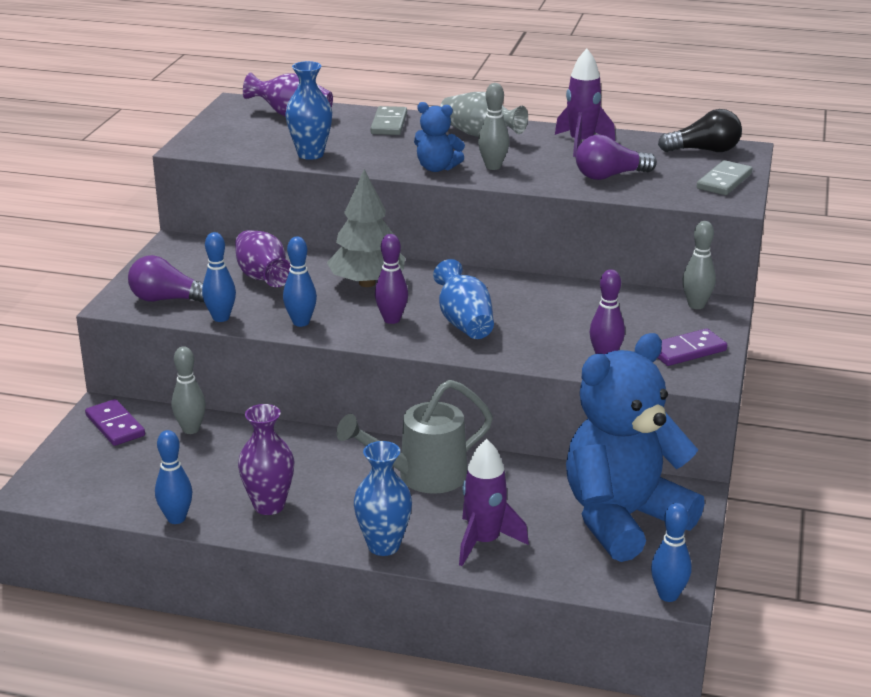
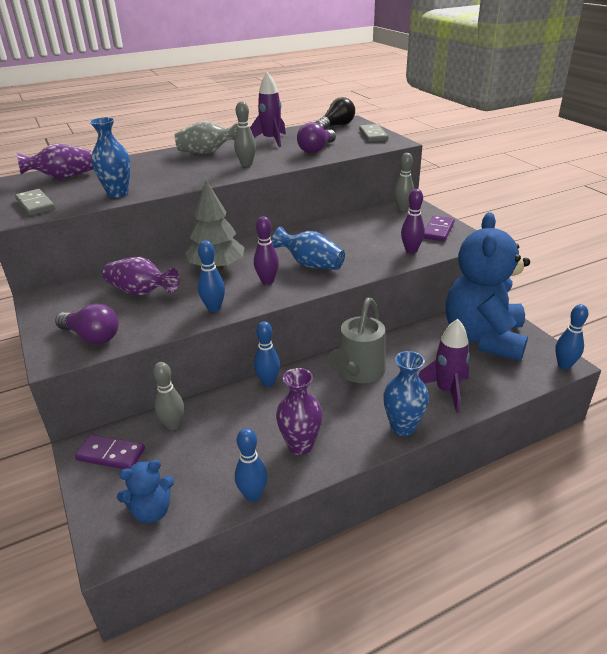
camera: 40 degrees left, 5 degrees up
purple light bulb [128,255,205,303] -> purple light bulb turned 120 degrees counterclockwise [55,303,119,344]
blue bowling pin [202,232,236,322] -> blue bowling pin moved to [254,321,280,386]
grey domino [370,106,407,135] -> grey domino moved to [15,189,55,216]
blue teddy bear [414,102,465,172] -> blue teddy bear moved to [117,460,174,523]

